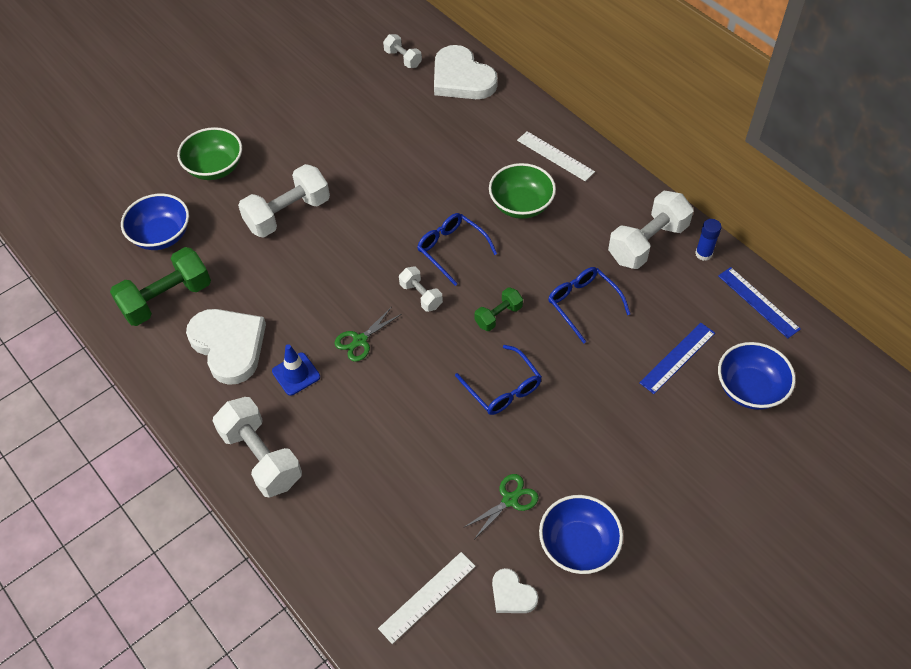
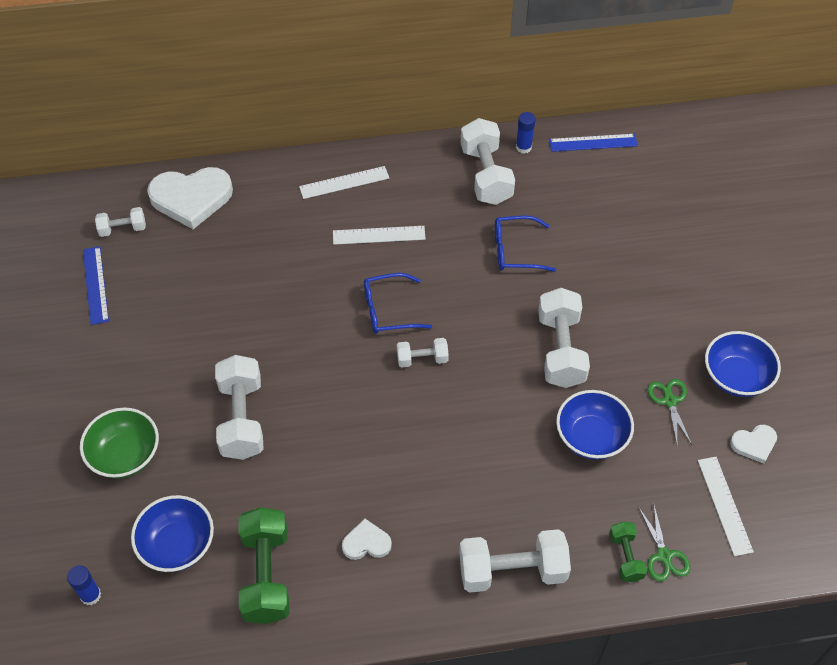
camera: 60 degrees left, 0 degrees up
white heart [186,309,266,385] -> white heart [342,519,392,560], size x0.49
blue traffic cone [272,344,320,396] -> none
green scissors [334,308,401,362] -> green scissors moved to [639,505,690,581]
blue glasses [455,345,542,415] -> white dumbbell [538,288,590,388]
green dumbbell [475,287,523,331] -> green dumbbell moved to [609,522,647,582]
green bowl [489,163,556,219] -> white ruler [333,226,426,245]
blue ruler [639,323,715,394] -> blue ruler moved to [83,246,109,325]
blue bowl [718,342,796,410] -> blue bowl moved to [556,390,634,460]
none -> blue glue stick [67,565,101,605]

